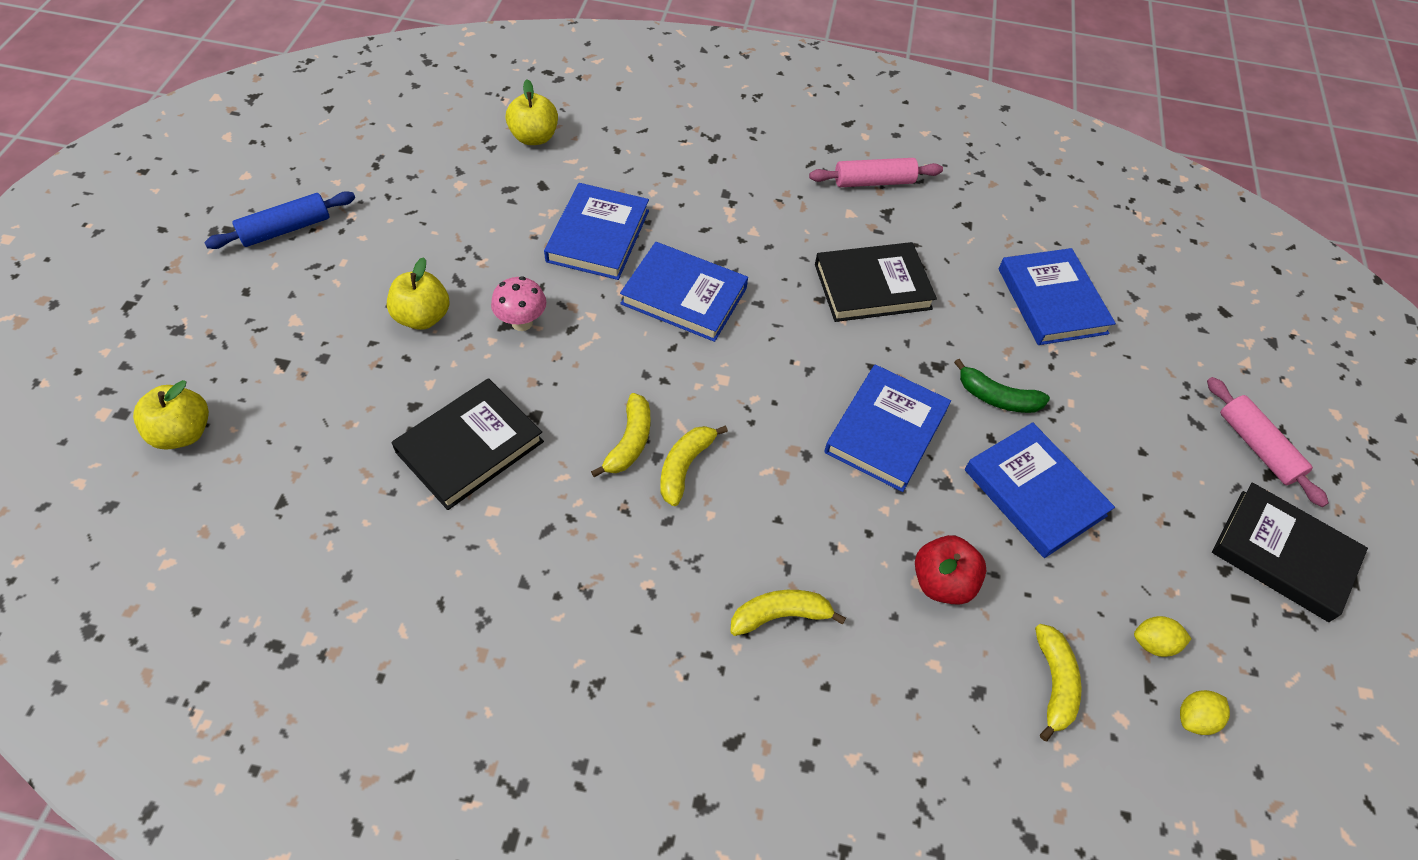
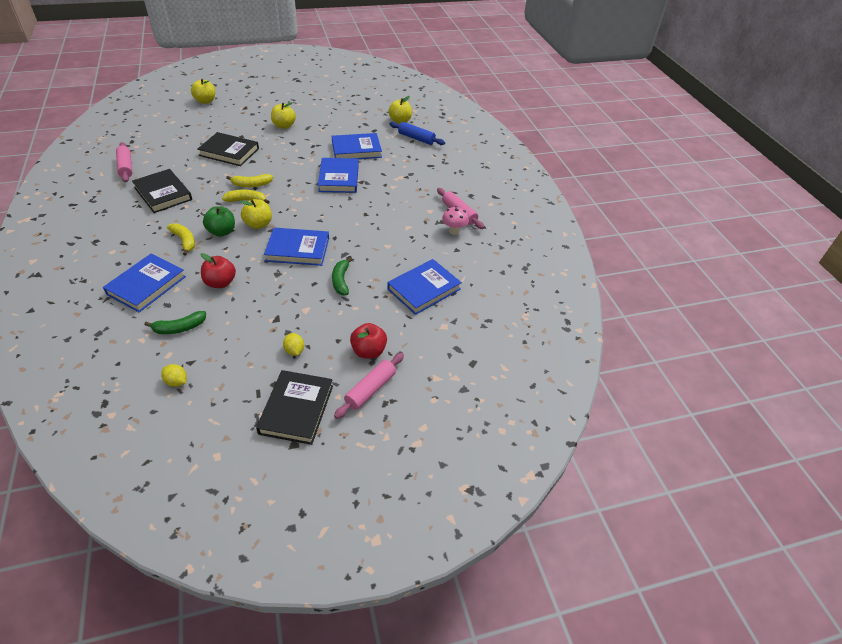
camera: 65 degrees right, 10 degrees down
blue rolling pin [204,191,355,249] -> blue rolling pin moved to [389,122,445,145]
pink mushroom [491,276,546,331] -> pink mushroom moved to [442,206,469,235]
black book [815,242,937,322] -> black book moved to [132,169,192,213]
blue book [965,422,1115,558] -> blue book moved to [103,254,186,312]
yellow banana [1035,624,1082,741] -> green banana [144,311,206,334]
yellow lemon [1134,616,1192,657] -> yellow lemon moved to [283,333,304,356]
none -> pink rolling pin [116,142,132,182]
none -> green apple [203,206,235,237]
none -> yellow apple [240,199,272,229]
none -> red apple [350,323,387,359]

